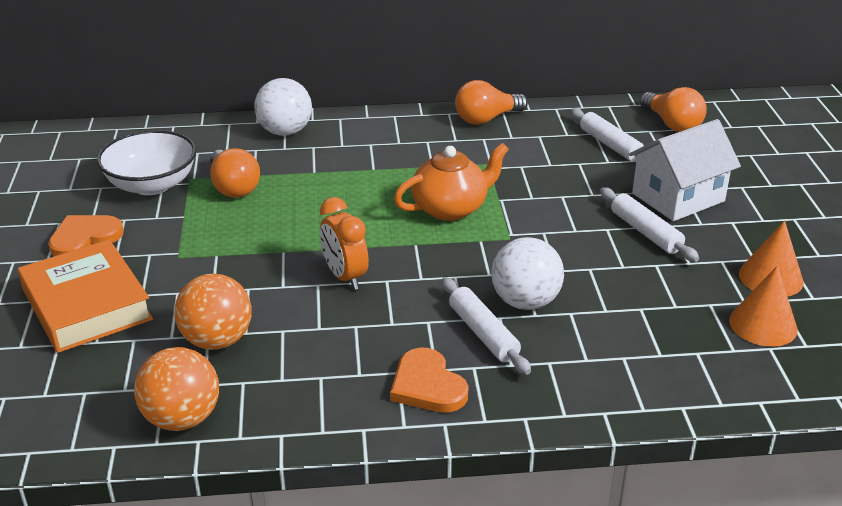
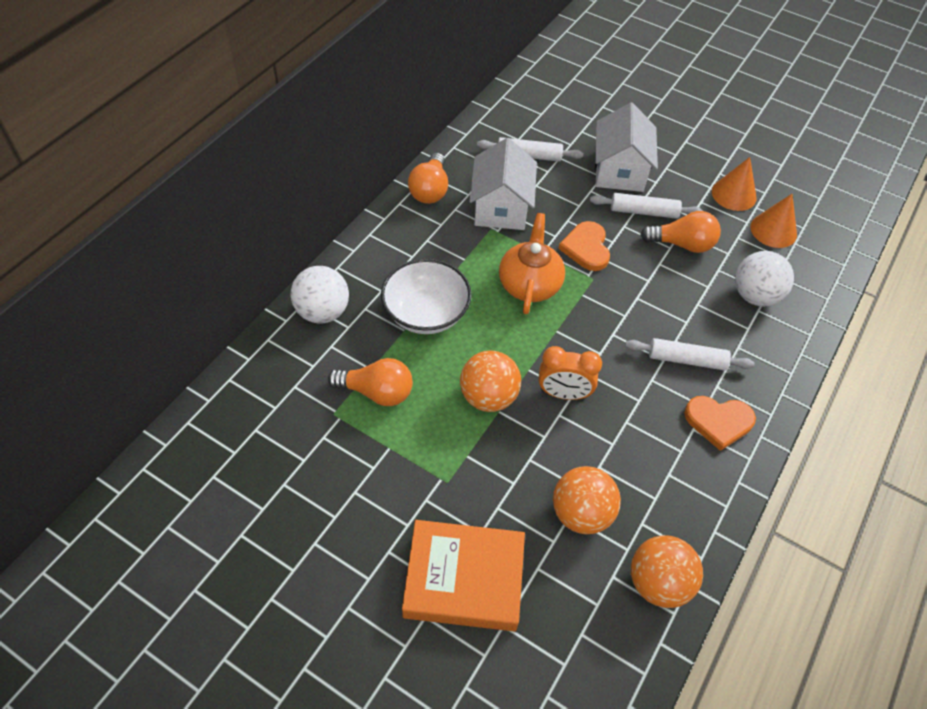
camera: 55 degrees left, 20 degrees up
orange heart [48,215,124,256] -> orange heart moved to [558,221,610,271]
white bowl [97,130,196,195] -> white bowl moved to [381,259,472,334]
white ball [491,237,564,310] -> white ball moved to [735,251,794,306]
orange light bulb [640,87,707,132] -> orange light bulb moved to [640,211,721,253]
none -> orange ball [460,350,521,412]
none -> white house [469,138,537,230]

